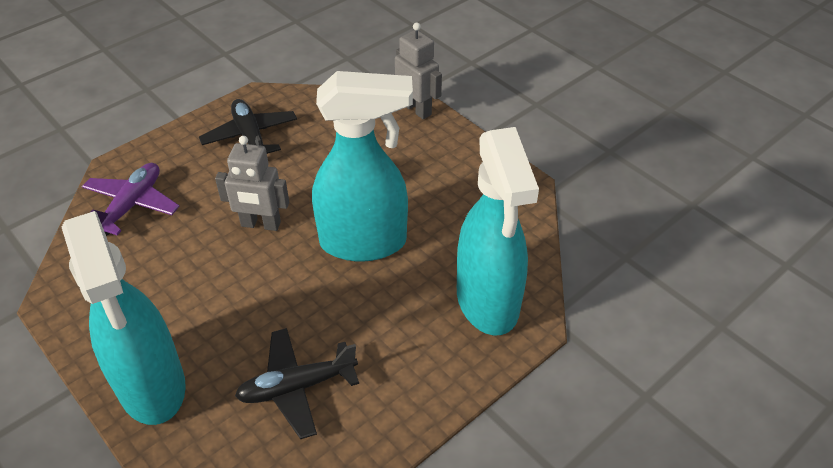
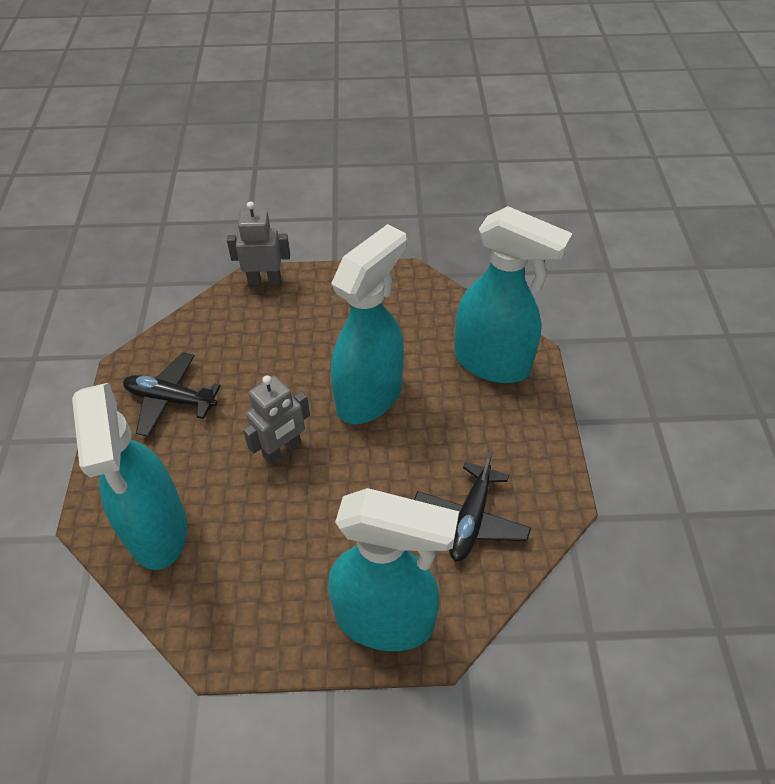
camera: 50 degrees left, 5 degrees up
purple plane [82,163,179,236] -> turquoise spray bottle [72,383,187,570]

